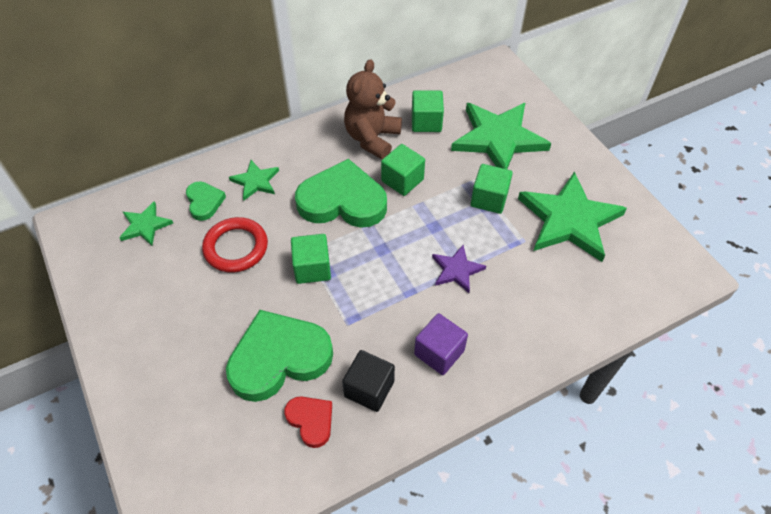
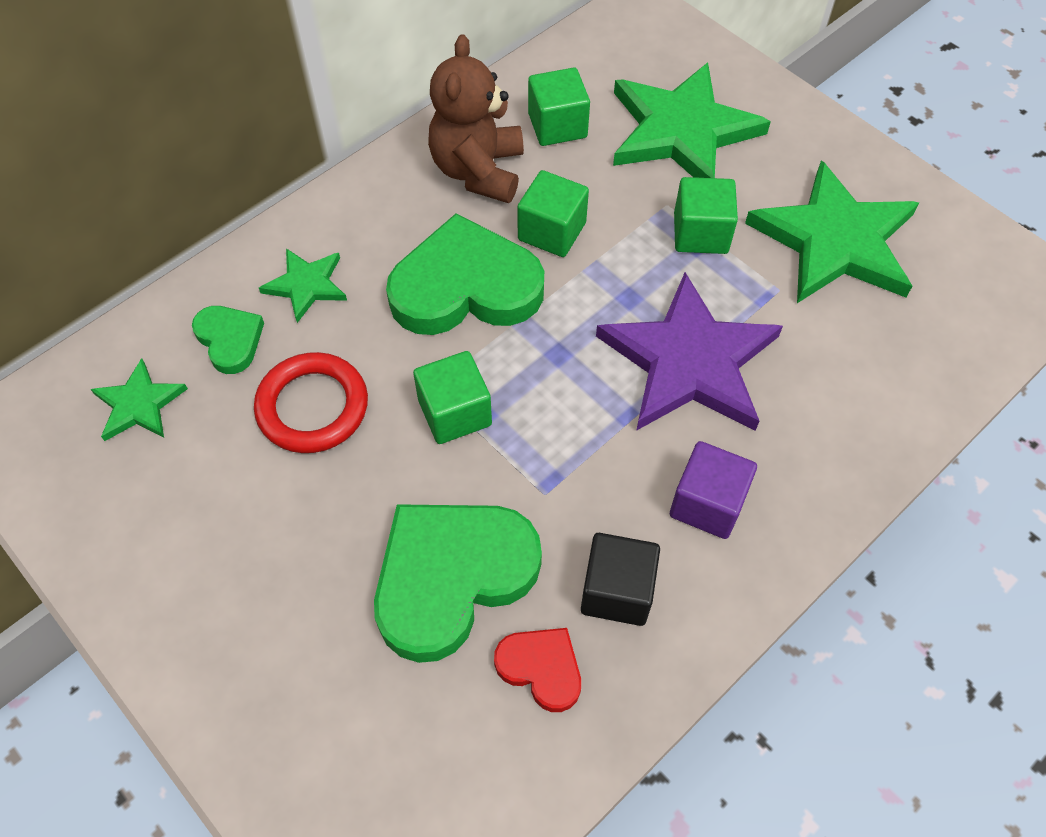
camera: 15 degrees left, 5 degrees up
purple star [432,245,486,293] -> purple star [596,272,783,431], size x2.03

